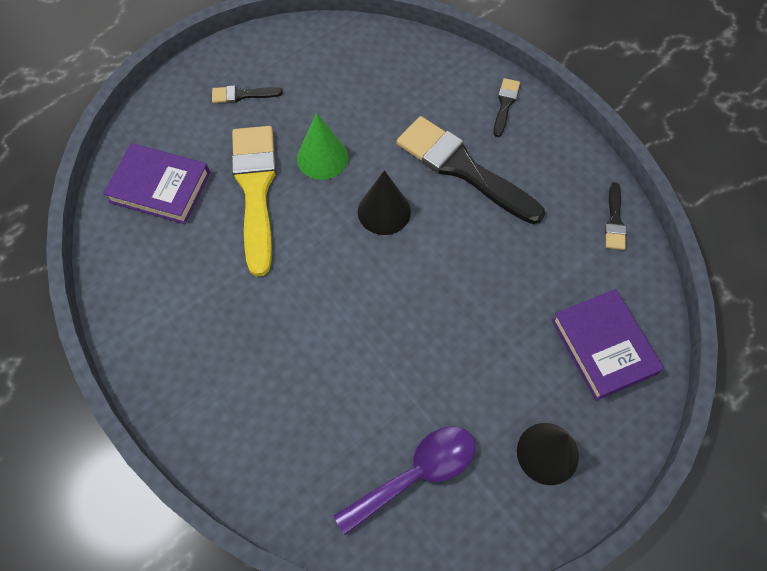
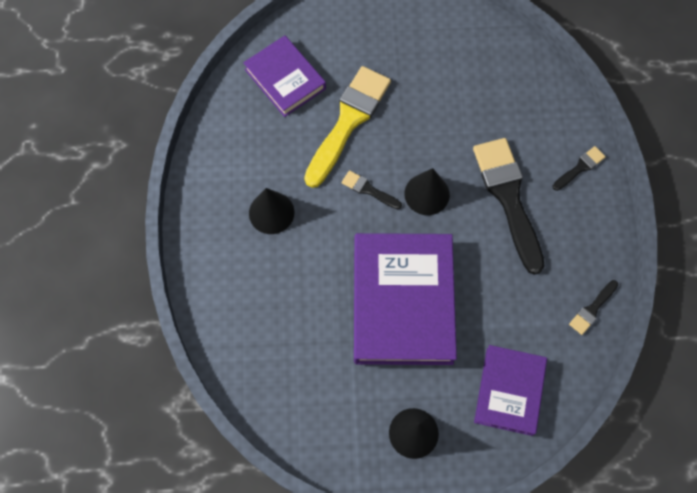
camera: 35 degrees right, 5 degrees up
black brush [212,85,283,103] -> black brush moved to [342,170,402,209]
green cone [297,113,348,180] -> none
purple spoon [333,426,475,535] -> none
none -> black cone [249,188,294,234]
none -> purple book [354,233,457,365]

